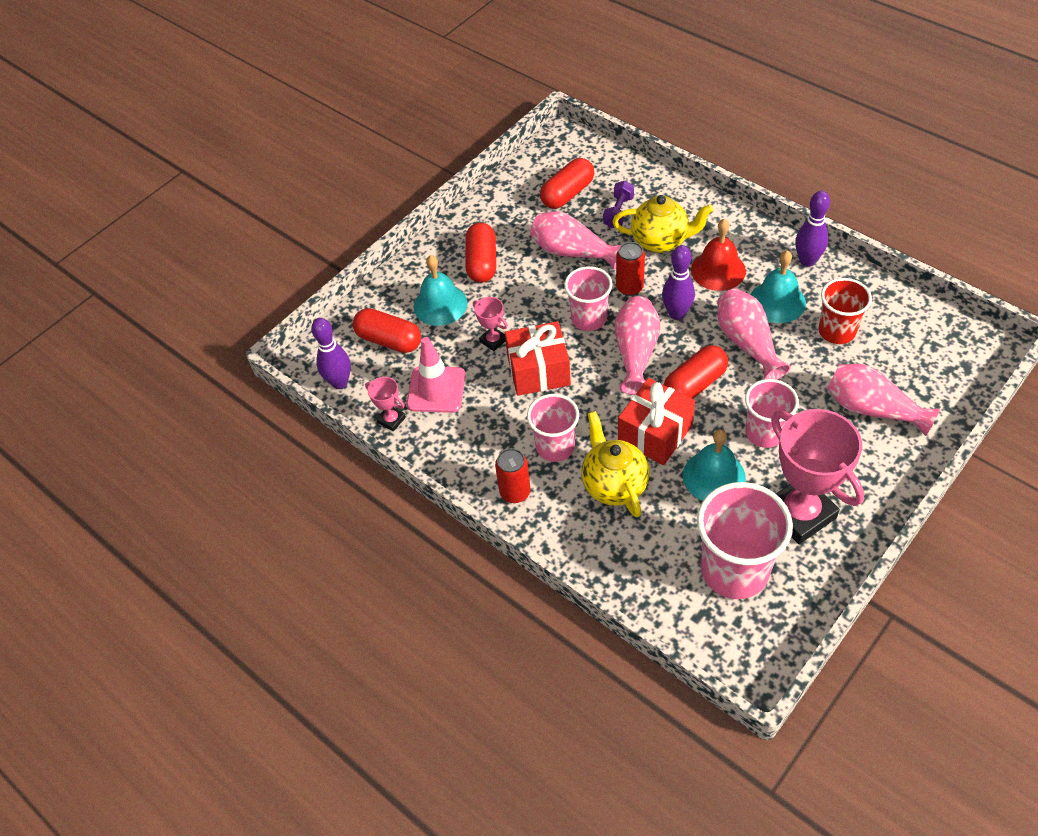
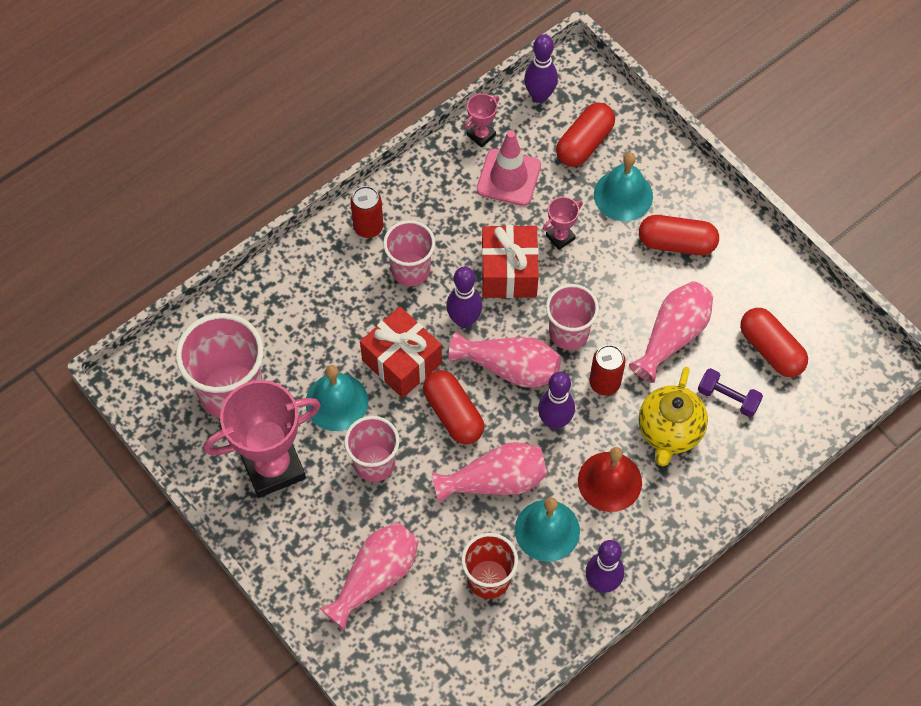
camera: 95 degrees right, 10 degrees up
yellow teapot [581,411,650,517] -> none
none -> purple bowling pin [446,267,482,328]

